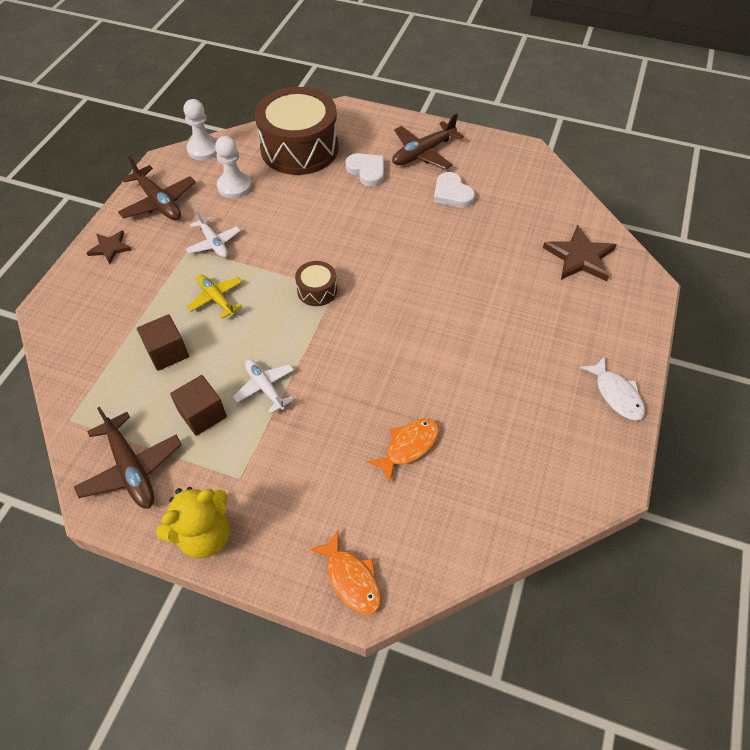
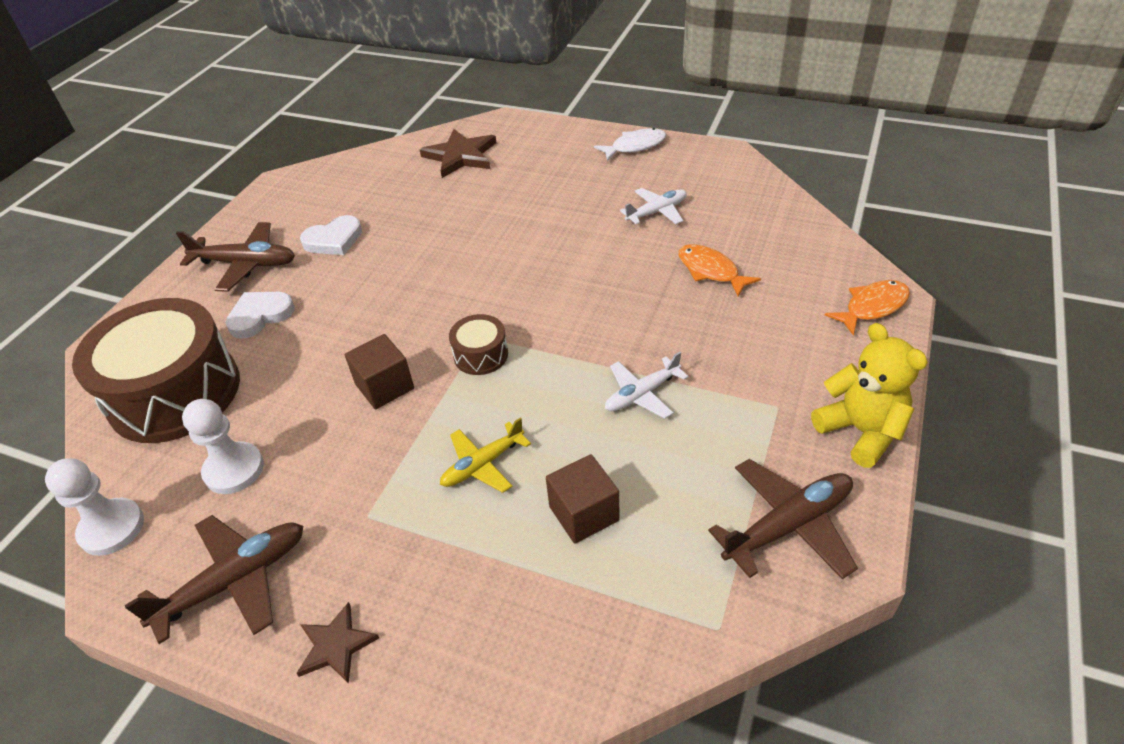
camera: 85 degrees left, 10 degrees down
brown cube [170,375,227,436] -> brown cube moved to [345,334,414,409]
white plane [186,210,241,258] -> white plane moved to [620,188,687,224]
brown plane [392,113,464,169] -> brown plane turned 45 degrees counterclockwise [176,222,295,292]

